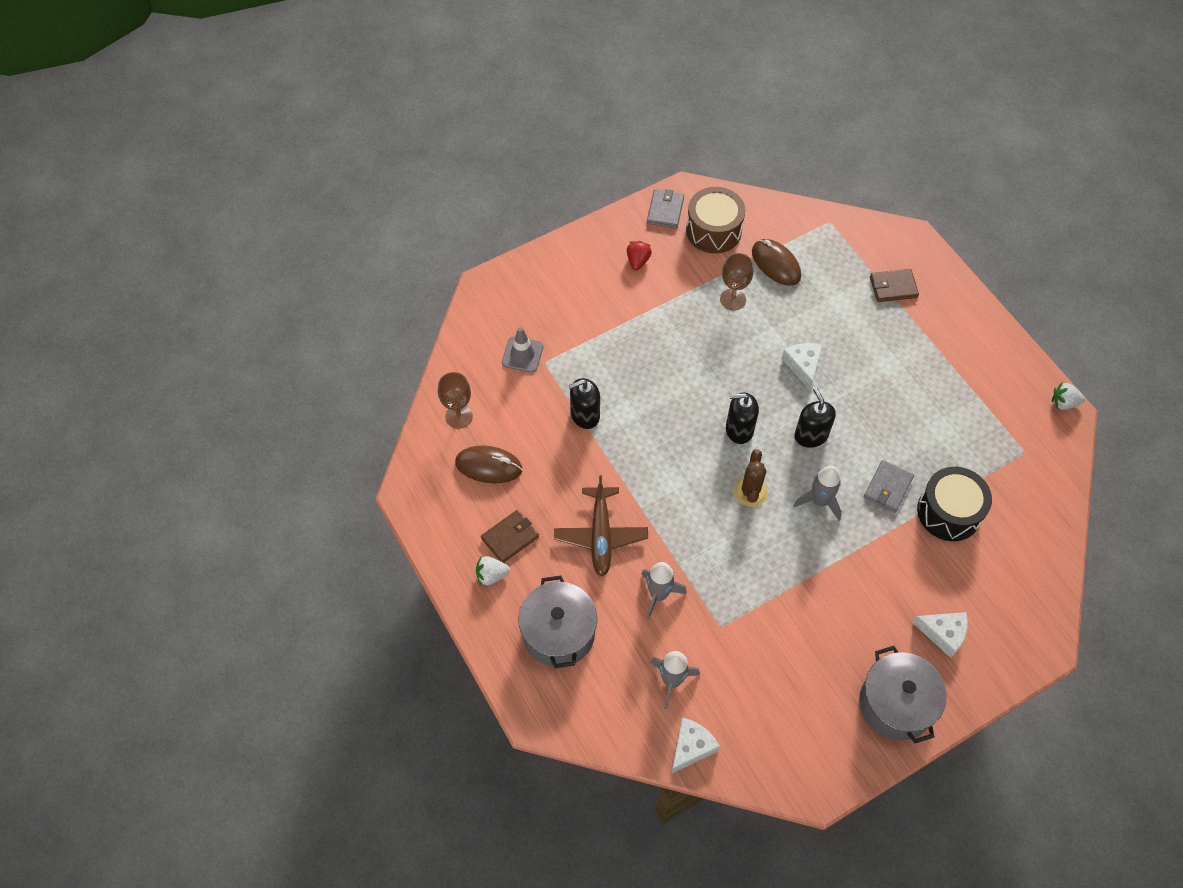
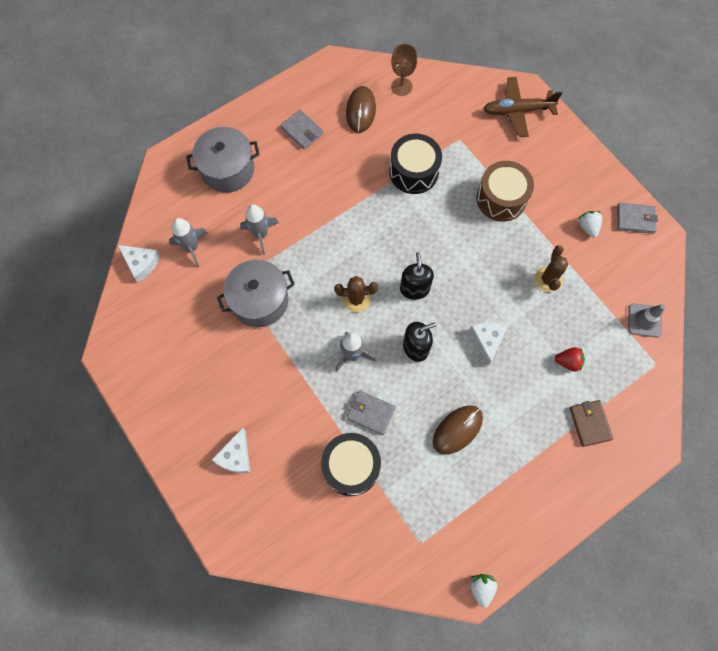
camera: 85 degrees right, 10 degrees up
white strawberry [476,556,510,585] -> white strawberry moved to [578,211,602,238]
brown wallet [481,510,539,563] -> grey wallet [280,110,324,149]
grey traffic cone [502,327,544,372] -> grey traffic cone moved to [628,303,665,338]
brown plane [554,475,648,577] -> brown plane moved to [483,77,562,137]
black soap dispenser [568,378,600,429] -> black drum [389,134,442,194]
red strawberry [627,241,652,270] -> red strawberry moved to [554,347,585,372]
brown drum [686,187,745,253] -> brown drum moved to [476,161,534,222]
brown goblet [720,253,754,311] -> brown cactus [534,245,568,293]
brown mouse [752,239,801,286] -> brown mouse moved to [433,405,483,455]
white cheese [781,343,822,390] -> white cheese turned 75 degrees counterclockwise [469,322,508,366]
grey pot [859,646,947,743] -> grey pot moved to [217,259,295,327]

